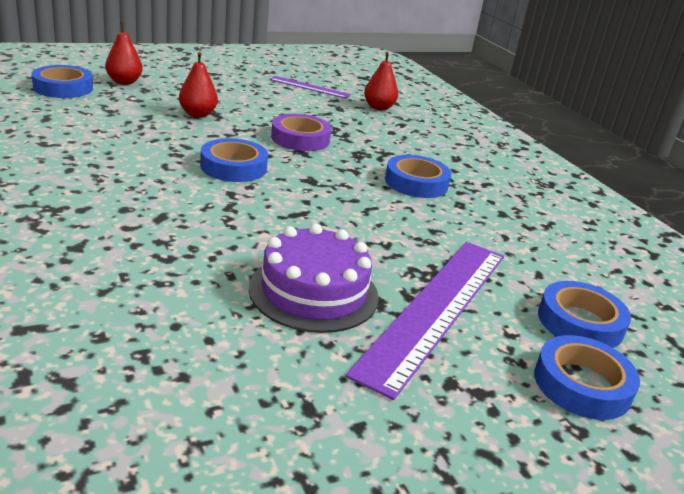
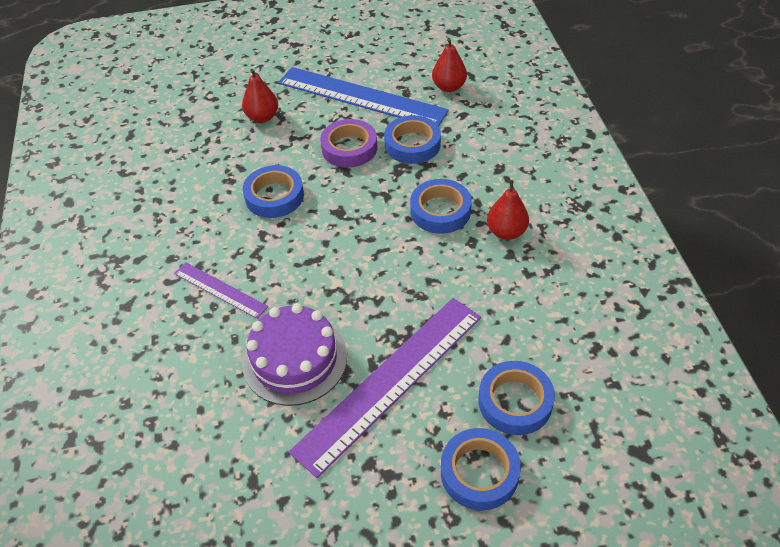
camera: 20 degrees right, 20 degrees up
blue tape [32,65,93,98] -> blue tape moved to [384,115,441,164]
red pear [105,22,143,85] -> red pear moved to [487,180,529,240]
purple ruler [269,76,351,99] -> purple ruler moved to [174,262,268,319]
none -> blue ruler [278,67,449,126]

